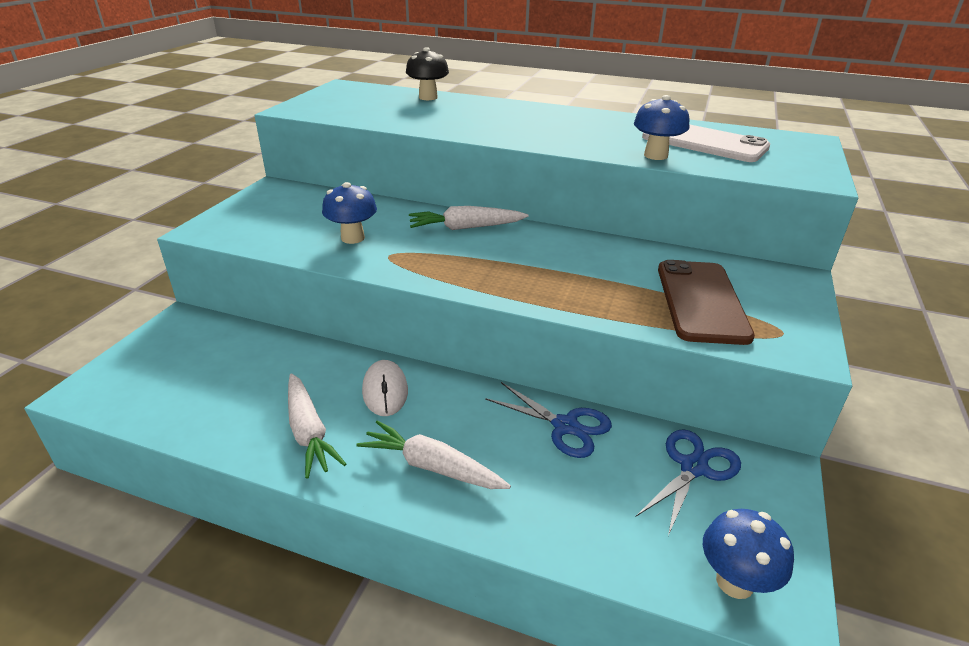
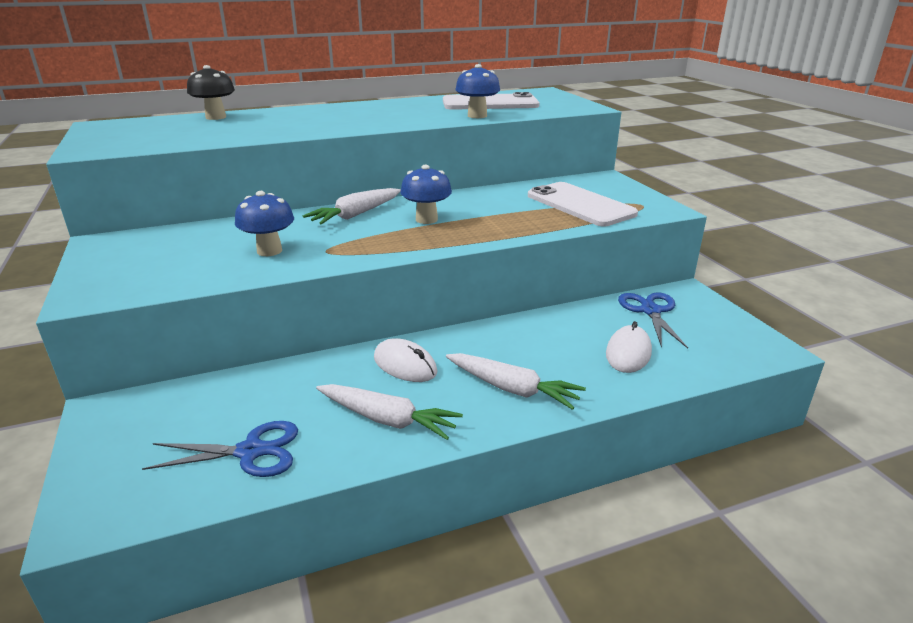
camera: 40 degrees left, 5 degrees down
white carrot [356,420,511,489] -> white carrot turned 135 degrees counterclockwise [446,353,586,410]
blue scissors [485,382,612,458] -> blue scissors moved to [142,421,298,477]
brown phone [658,260,755,345] -> white phone [528,182,638,226]
blue mushroom [703,509,794,599] -> blue mushroom moved to [400,165,452,224]
none -> white mouse [606,321,652,373]

